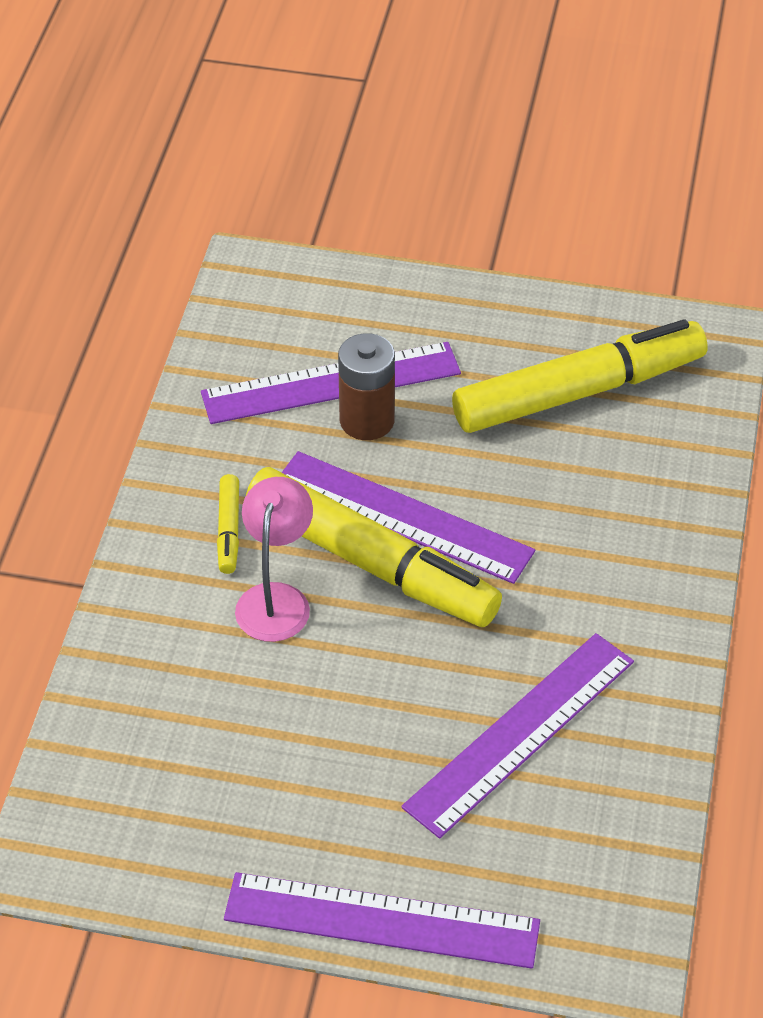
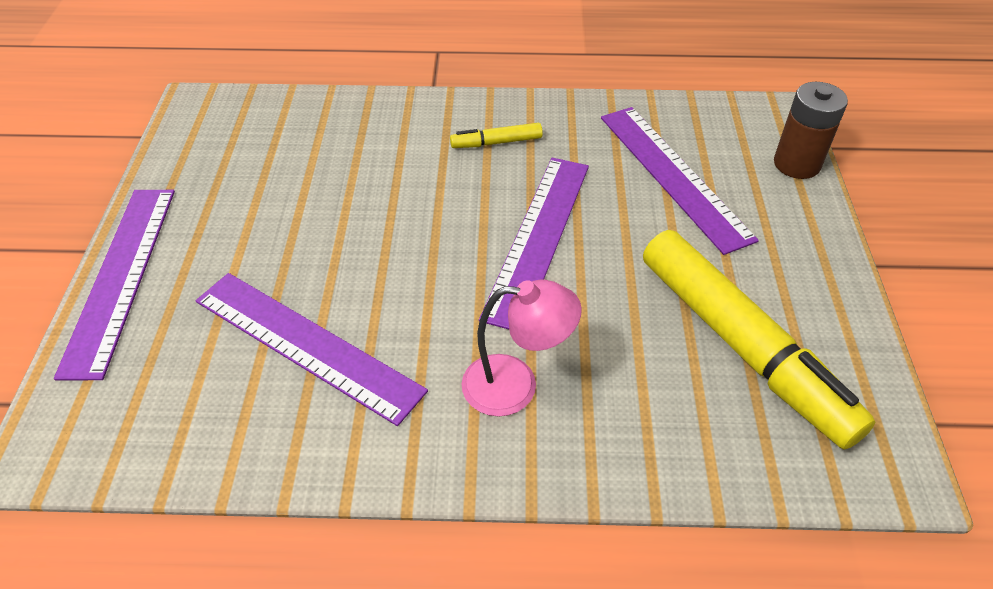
camera: 80 degrees right, 0 degrees up
pink lamp [235,477,313,642] -> pink lamp moved to [462,280,582,417]
yellow marker [246,467,502,627] -> none
brown battery [338,333,395,440] -> brown battery moved to [774,82,848,179]

